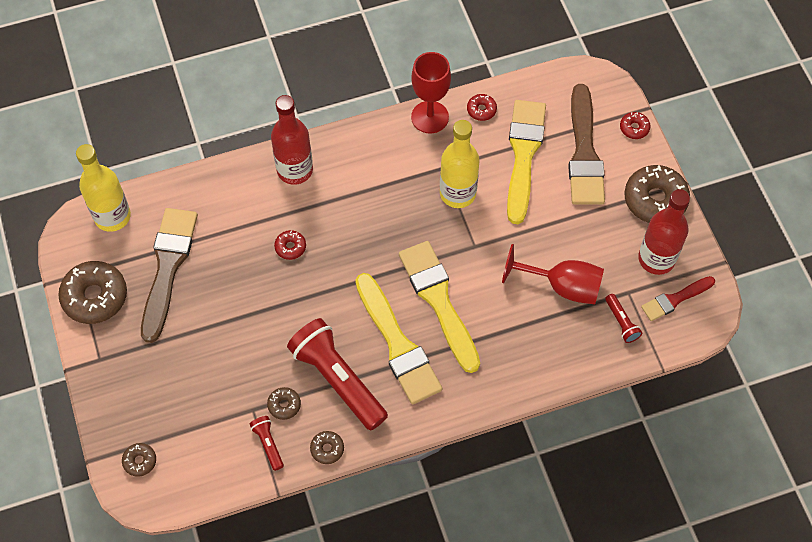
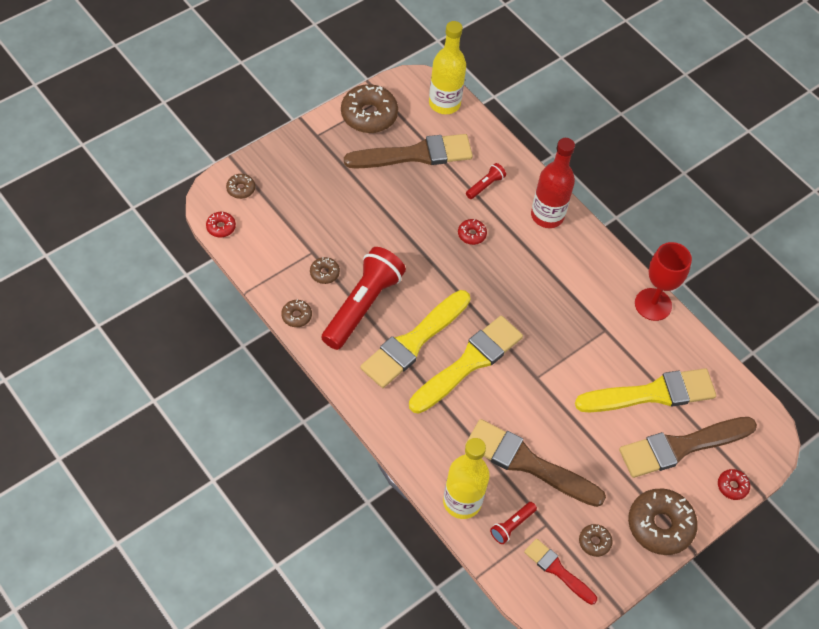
camera: 65 degrees right, 5 degrees down
red flashlight [250,416,284,471] -> red flashlight moved to [466,163,506,199]
yellow bottle [440,120,480,208] -> yellow bottle moved to [443,438,490,519]
red donut [467,94,497,121] -> red donut moved to [206,212,236,237]
red goblet [502,244,604,304] -> brown brush [465,419,606,507]
red bottle [638,189,690,275] -> brown donut [579,524,613,557]

